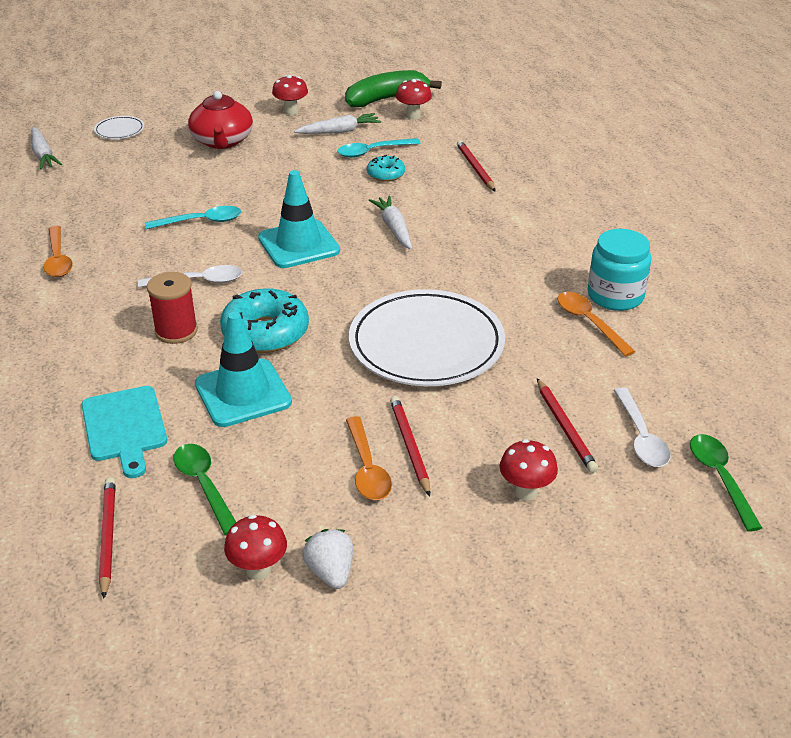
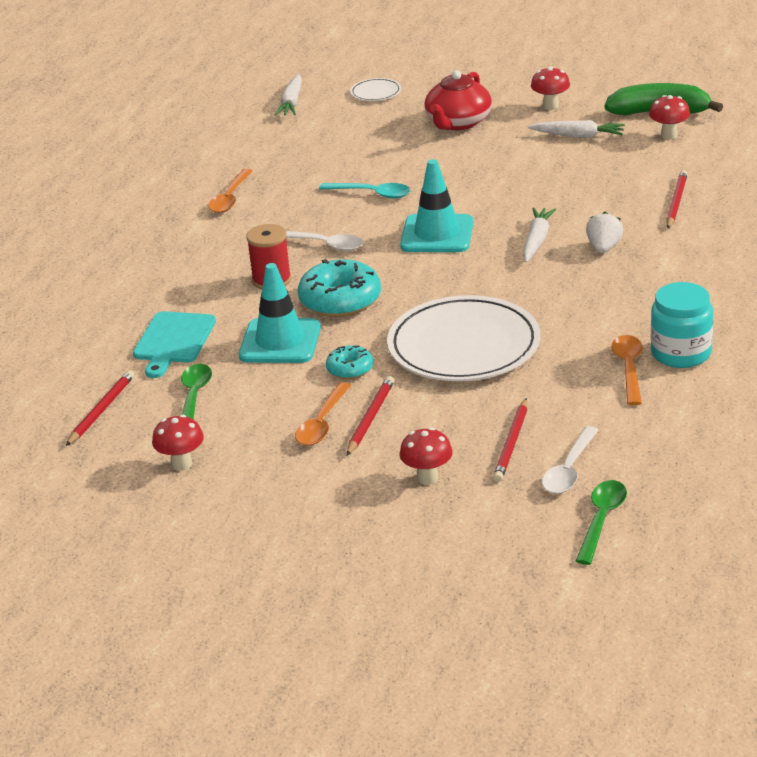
camera: 35 degrees right, 5 degrees down
white strawberry [302,529,353,589] -> white strawberry moved to [586,212,624,253]
turquoise spoon [337,138,421,158] -> none
turquoise donut [367,155,405,182] -> turquoise donut moved to [326,345,373,379]

